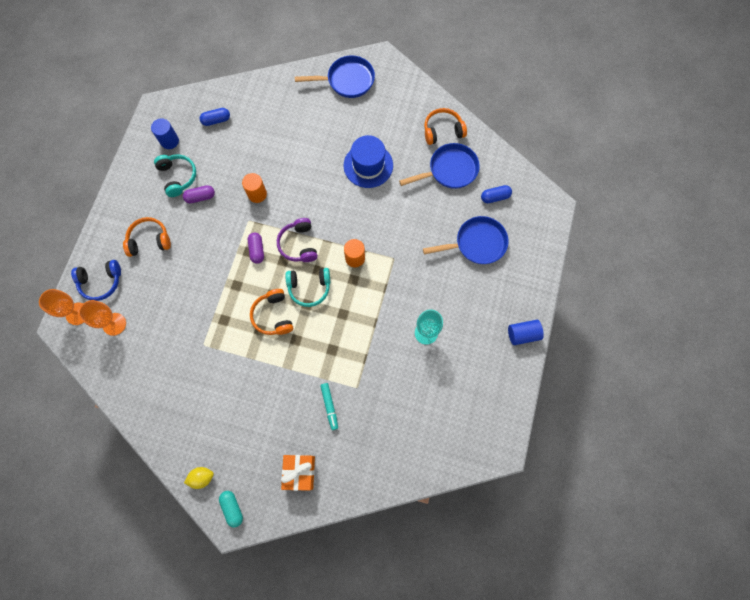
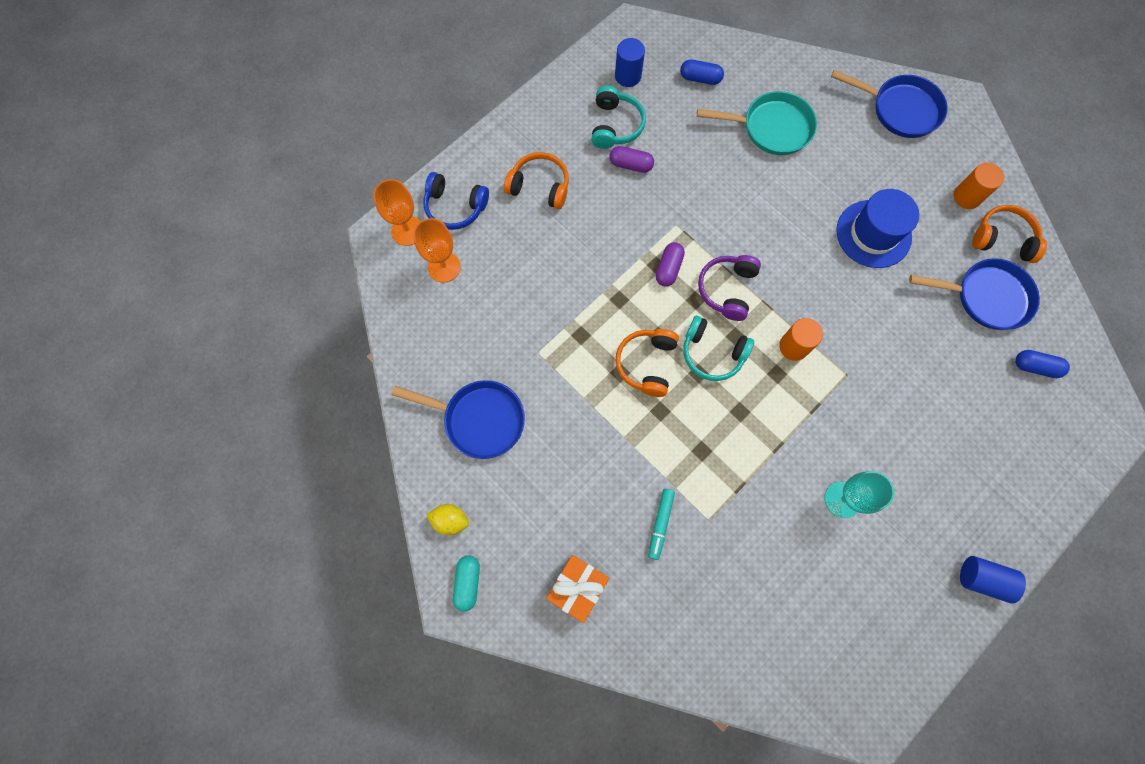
camera: 30 degrees right, 0 degrees up
orange cylinder [242,173,267,203] -> orange cylinder moved to [954,163,1004,209]
blue pan [423,216,509,264] -> blue pan moved to [391,380,525,459]
none -> turquoise pan [697,91,817,155]

